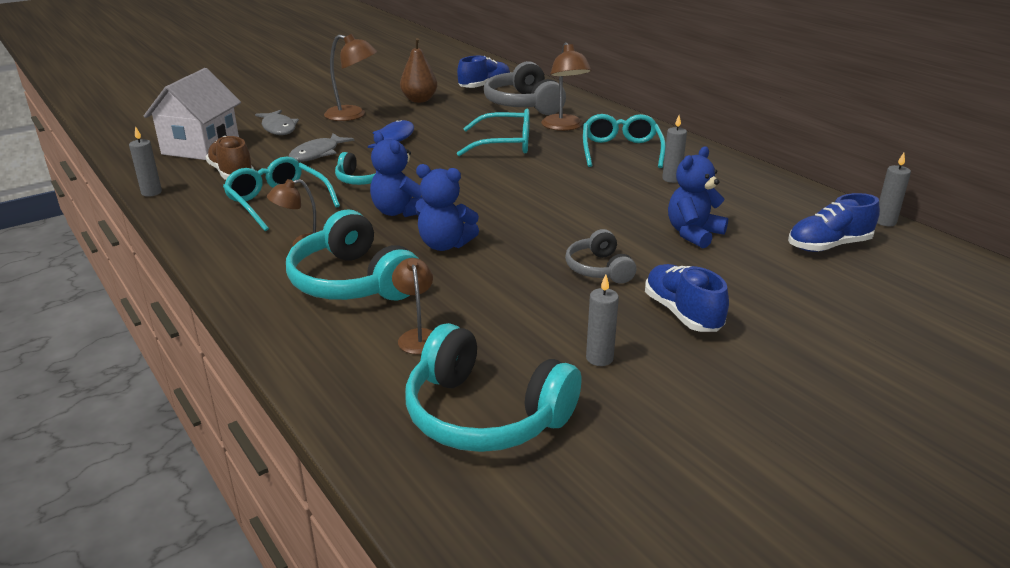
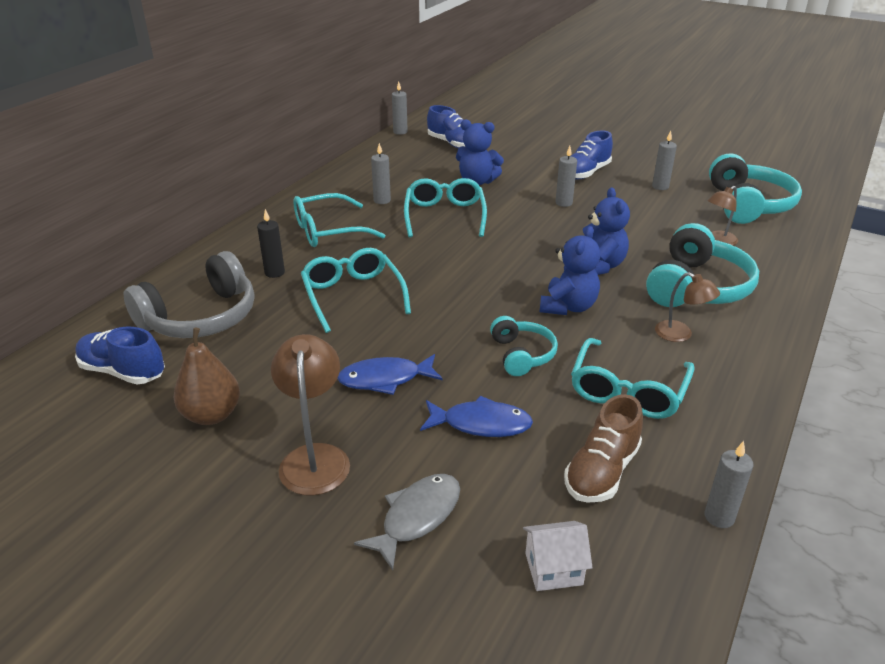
camera: 115 degrees left, 5 degrees up
white house [144,68,241,160] -> white house [523,521,593,591], size x0.47
grey fish [289,133,354,162] -> blue fish [420,396,533,437]
brown lamp [541,42,592,131] -> black candle [257,209,285,278]
grey headphones [565,229,636,284] -> grey candle [555,146,577,207]
none -> turquoise glasses [404,178,487,238]

